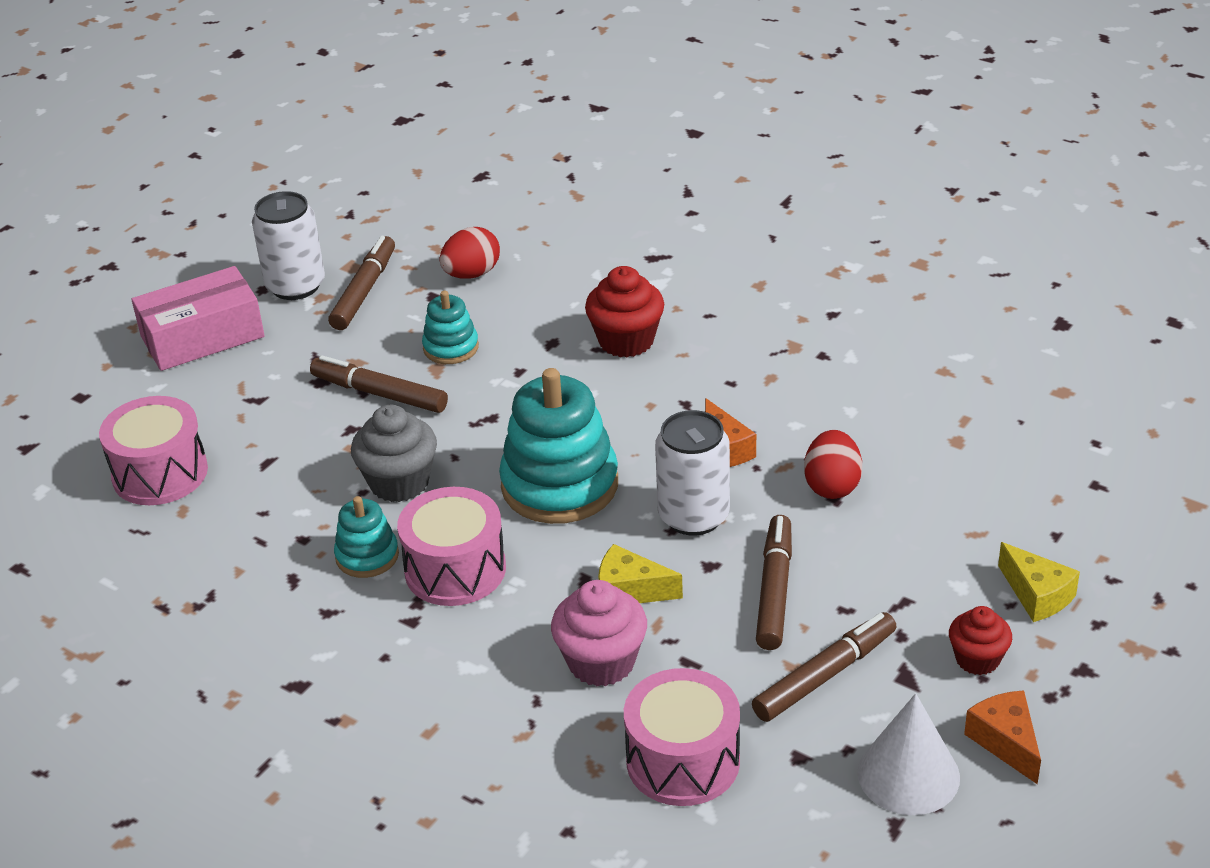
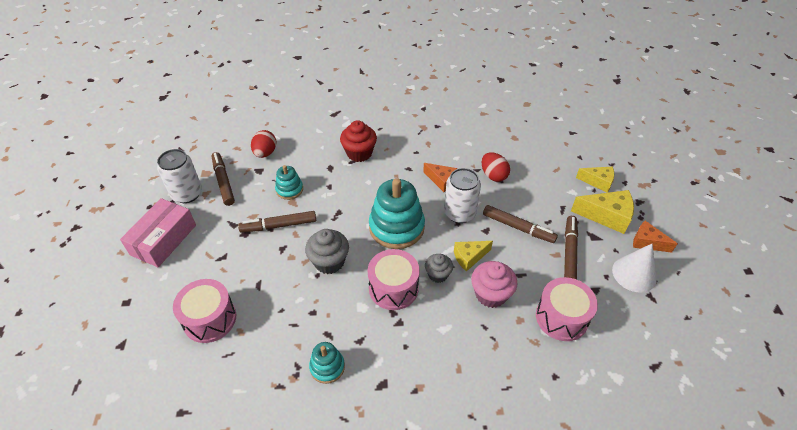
camera: 40 degrees left, 10 degrees up
turquoise stacking toy [334,496,399,578] -> turquoise stacking toy moved to [309,342,345,384]
brown marker [756,515,792,650] -> brown marker turned 150 degrees clockwise [483,205,558,243]
red cupcake [949,606,1012,675] -> yellow cheese [571,190,634,234]
none -> grey cupcake [425,254,453,283]

